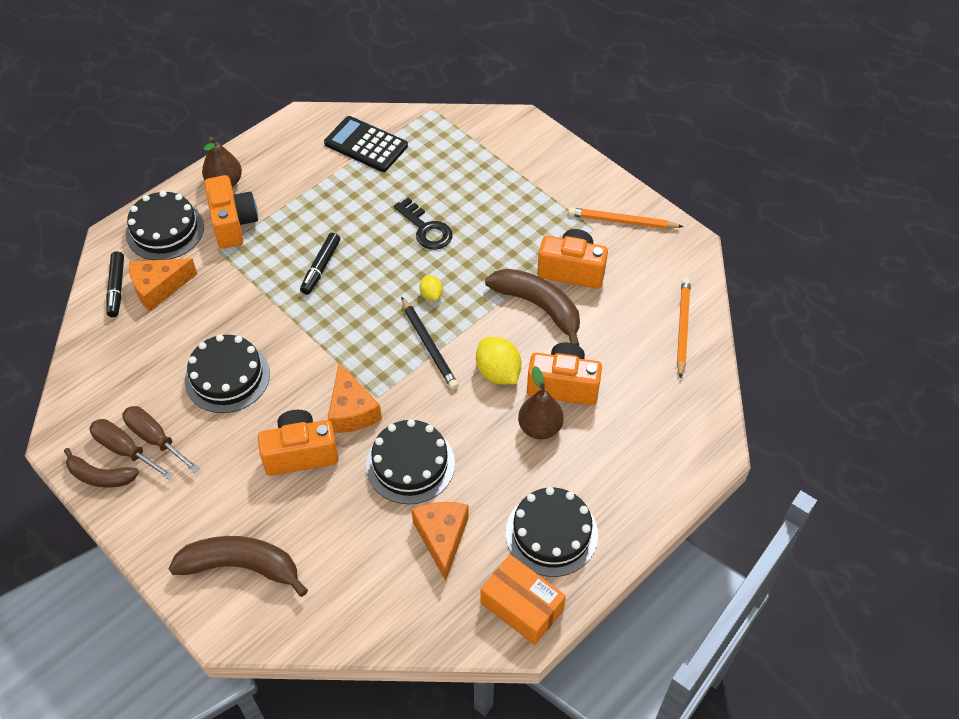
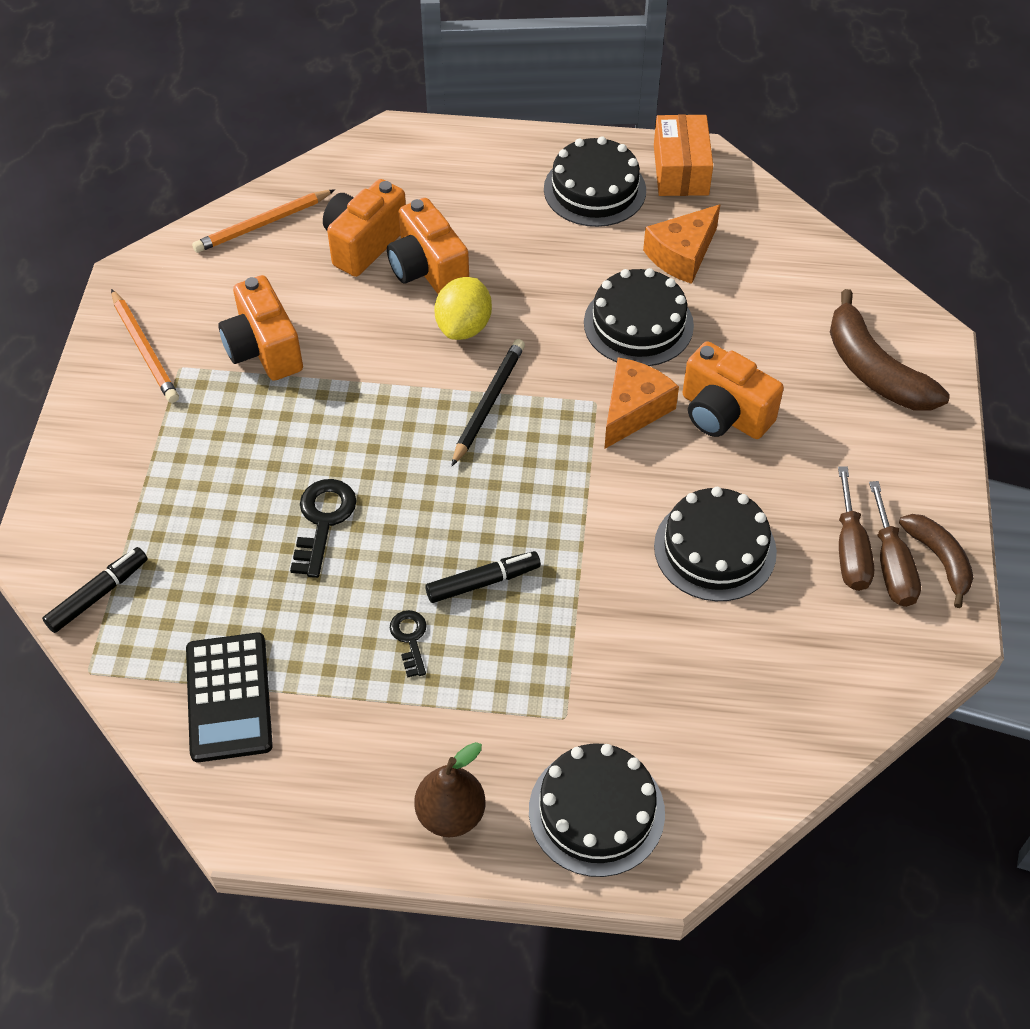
camera: 130 degrees left, 0 degrees up
black marker [106,251,124,317] -> black marker moved to [42,547,148,633]
orange cheese [129,258,197,311] -> none
orange camera [205,175,258,249] -> orange camera moved to [323,179,406,277]
yellow lemon [419,275,443,301] -> none
brown banana [485,268,580,346] -> none
brown pear [518,366,564,439] -> none
none -> black key [390,610,427,678]

